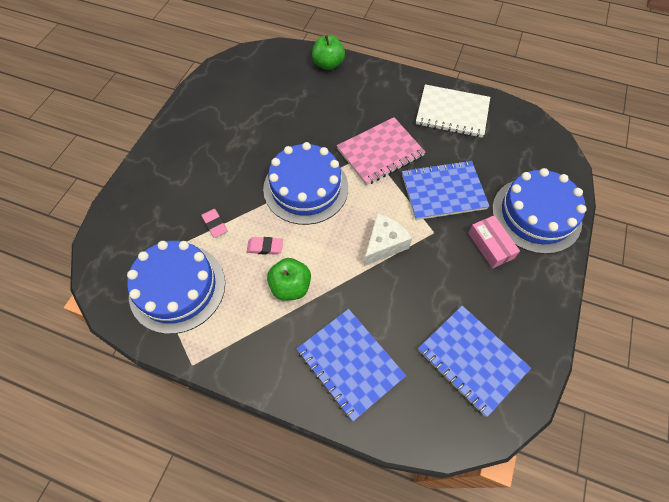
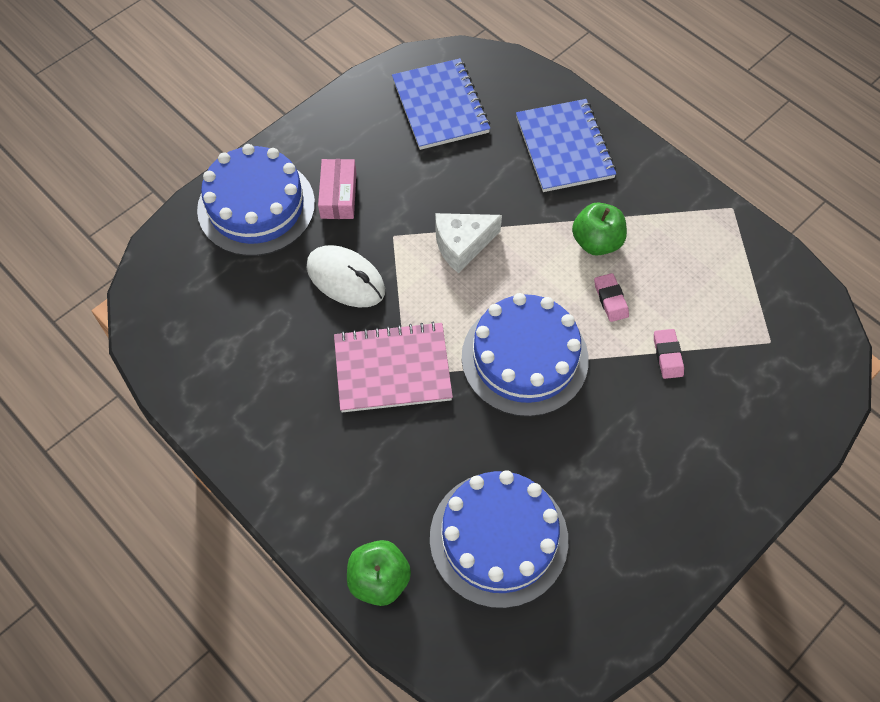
camera: 155 degrees left, 0 degrees up
blue cake [127,241,225,334] -> blue cake moved to [430,470,568,608]
pink eraser [247,237,283,255] -> pink eraser turned 45 degrees clockwise [594,273,629,322]
blue notebook [402,160,490,220] -> white mouse [307,245,385,308]
white notebook [416,84,490,138] -> none

